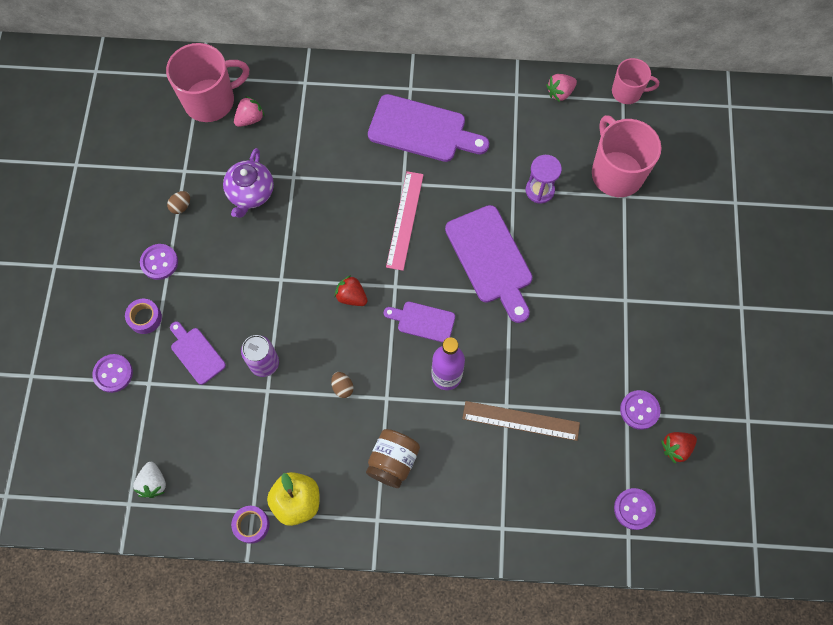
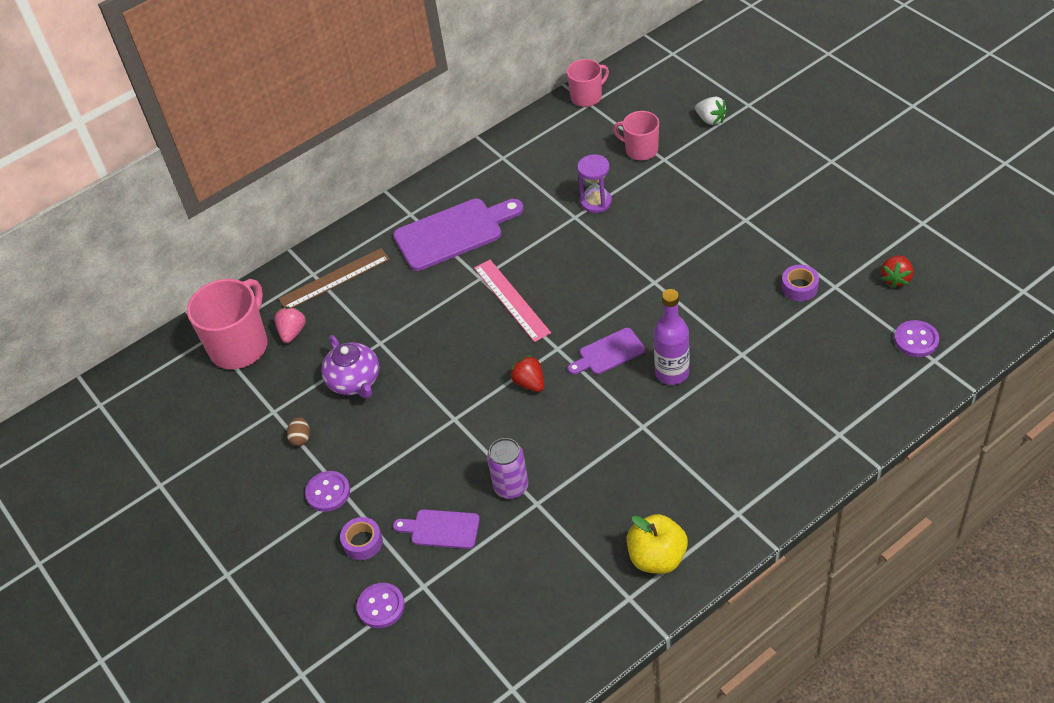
camera: 35 degrees left, 20 degrees down
white strawberry [133,462,166,498] -> white strawberry moved to [695,97,727,125]
purple tape [231,506,270,544] -> purple tape moved to [782,265,819,301]
brown egg [331,372,353,398] -> none
red strawberry [334,275,368,306] -> red strawberry turned 60 degrees clockwise [510,355,544,392]
brown jar [366,429,420,488] -> none
purple cutting board [445,205,532,323] -> none
brown ruler [462,401,580,441] -> brown ruler moved to [278,248,390,308]
pink strawberry [546,74,577,102] -> none
pink mug [592,115,662,197] -> pink mug [613,111,659,160], size x0.59
purple button [620,390,660,430] -> none

